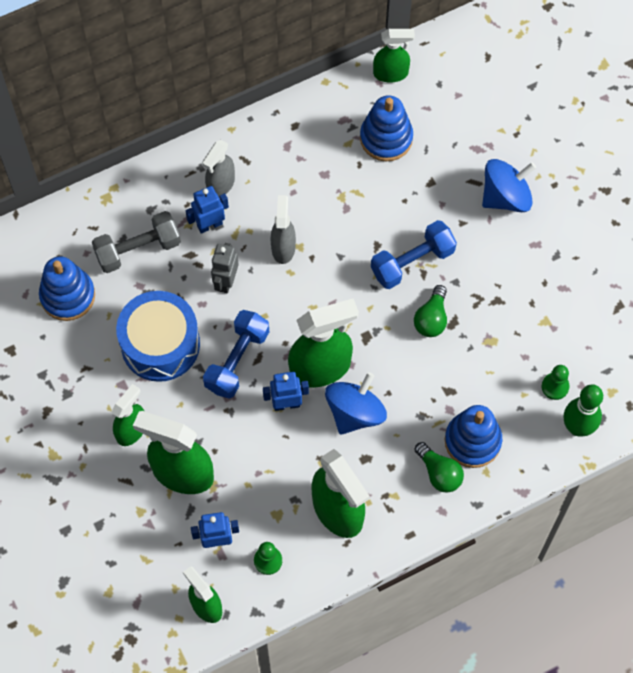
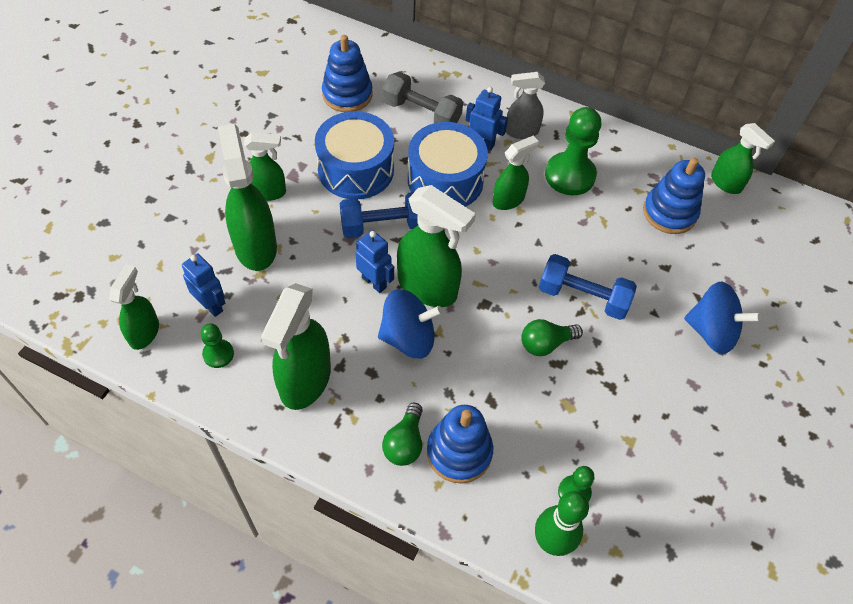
camera: 50 degrees right, 10 degrees down
grey robot [211,243,239,293] -> blue drum [408,122,488,207]
grey spray bottle [271,195,296,264] -> green spray bottle [492,136,539,210]
none -> green pawn [545,107,601,195]

